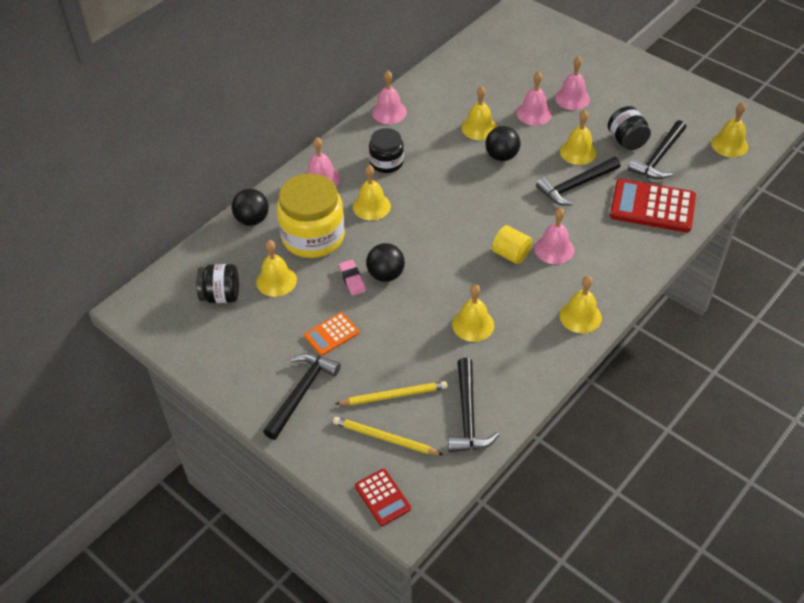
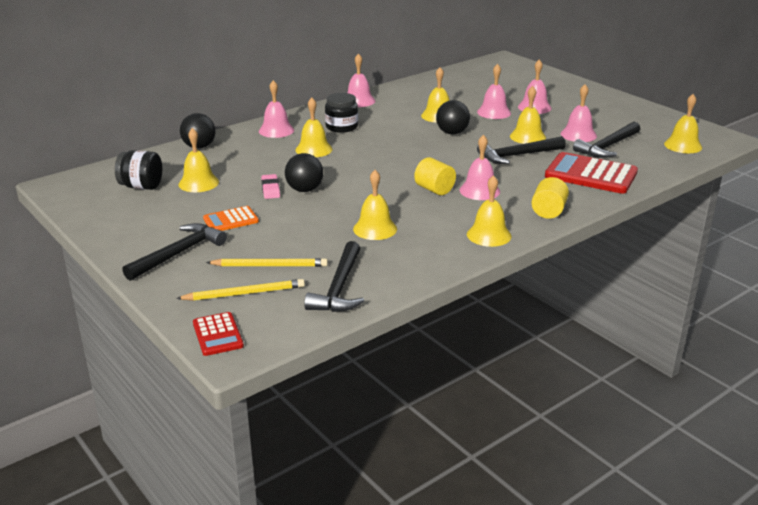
camera: 10 degrees right, 20 degrees down
yellow jar [277,173,345,258] -> none
yellow pencil [333,417,443,455] -> yellow pencil turned 135 degrees clockwise [176,279,305,301]
black jar [608,106,651,150] -> pink bell [561,84,597,142]
none -> yellow cylinder [531,177,569,219]

